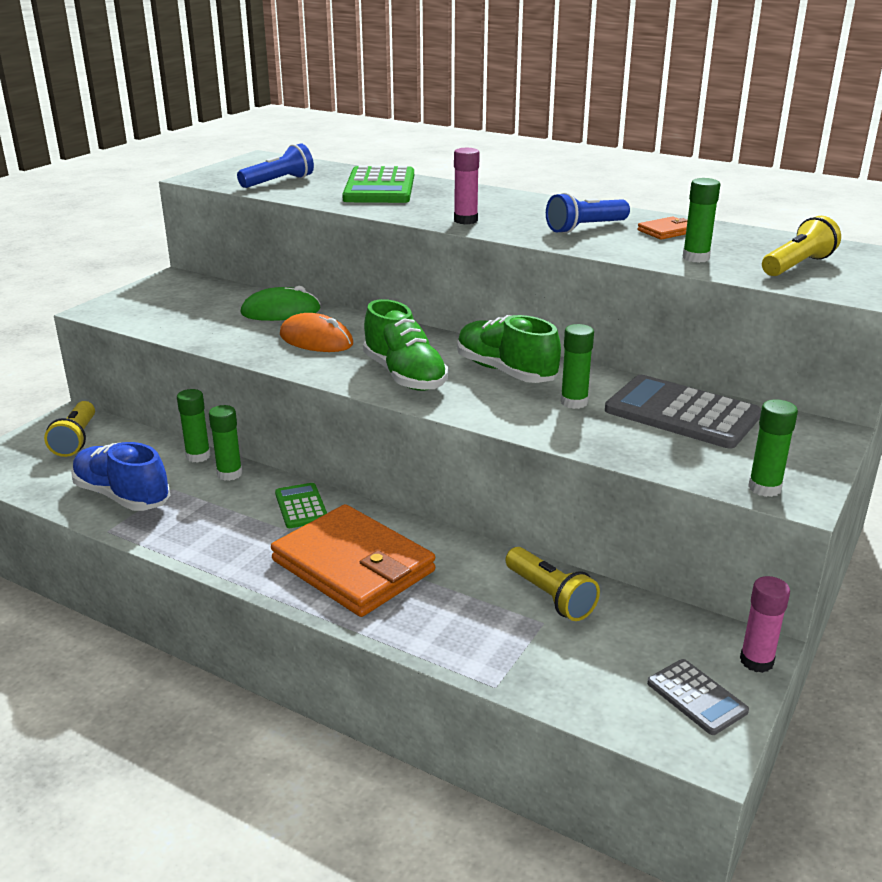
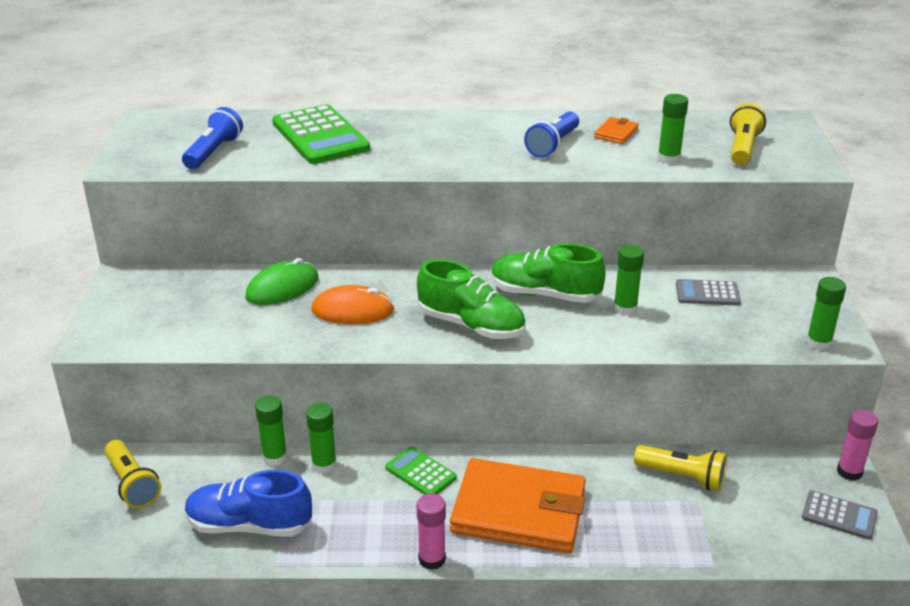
camera: 30 degrees left, 5 degrees up
pink glue stick [454,148,480,224] -> pink glue stick moved to [417,493,446,570]
grey calculator [605,375,761,448] -> grey calculator [676,279,741,306], size x0.54

